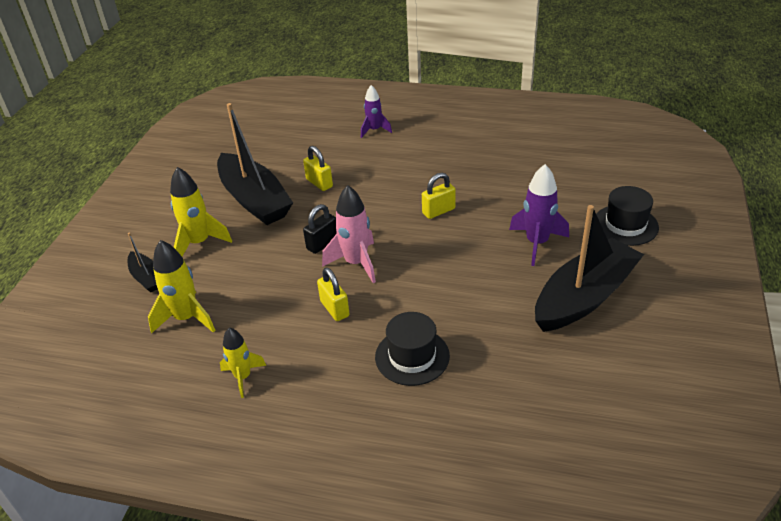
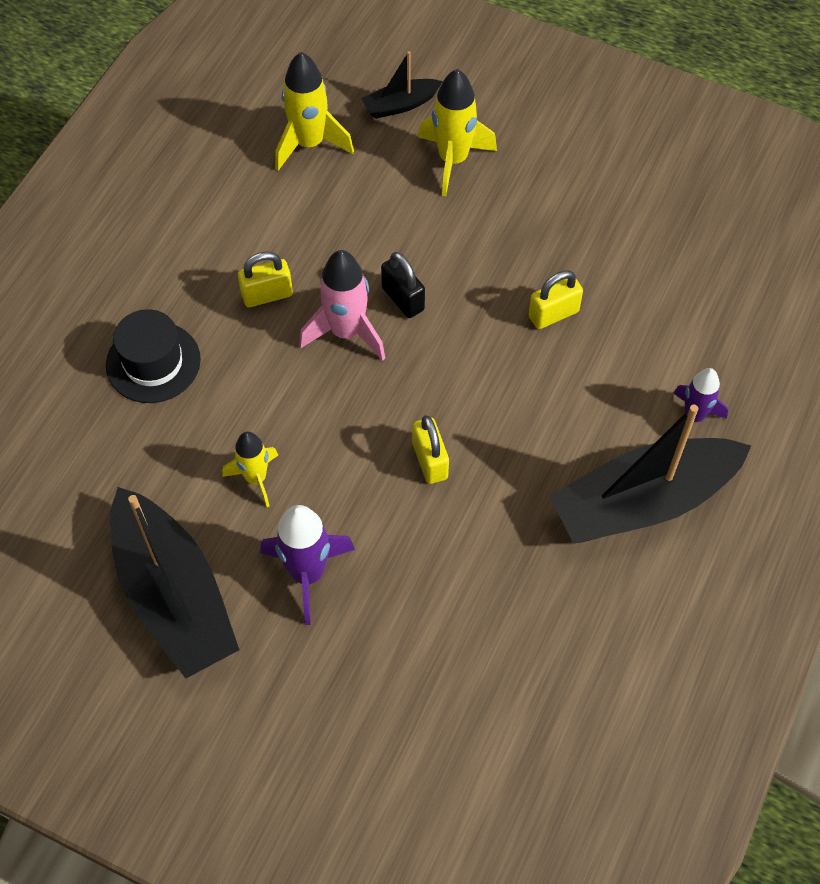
camera: 100 degrees right, 20 degrees up
black boat [217,103,293,225] -> black boat moved to [549,404,751,543]
yellow rocket [220,328,266,398] -> yellow rocket moved to [222,432,278,507]
black hat [596,186,659,246] -> none

